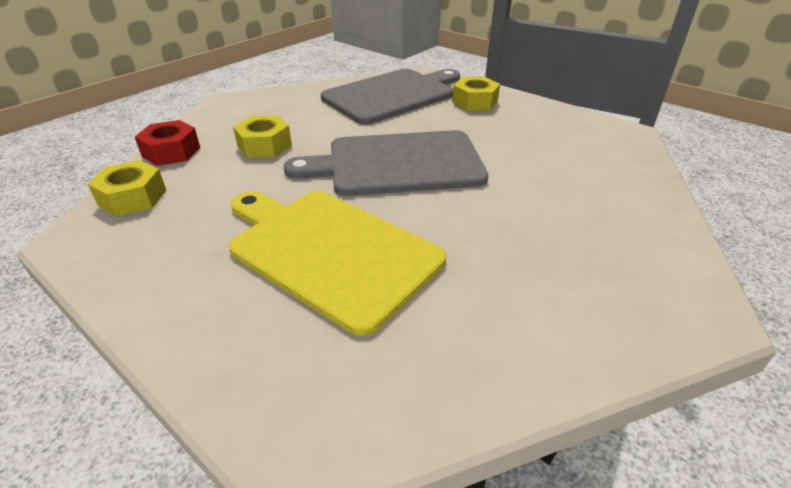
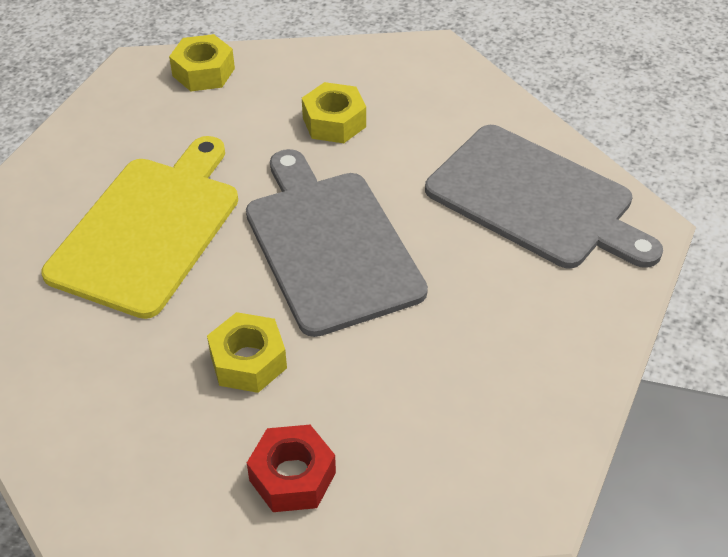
camera: 75 degrees right, 10 degrees up
red nut [135,120,200,166] -> red nut moved to [247,425,336,512]
yellow nut [452,77,500,111] -> yellow nut moved to [207,312,287,393]

